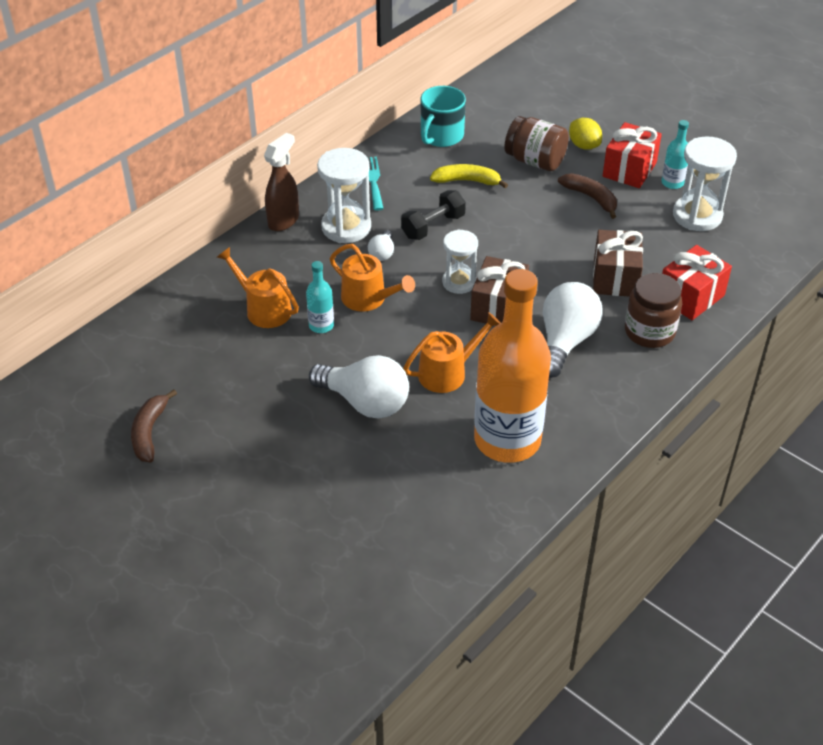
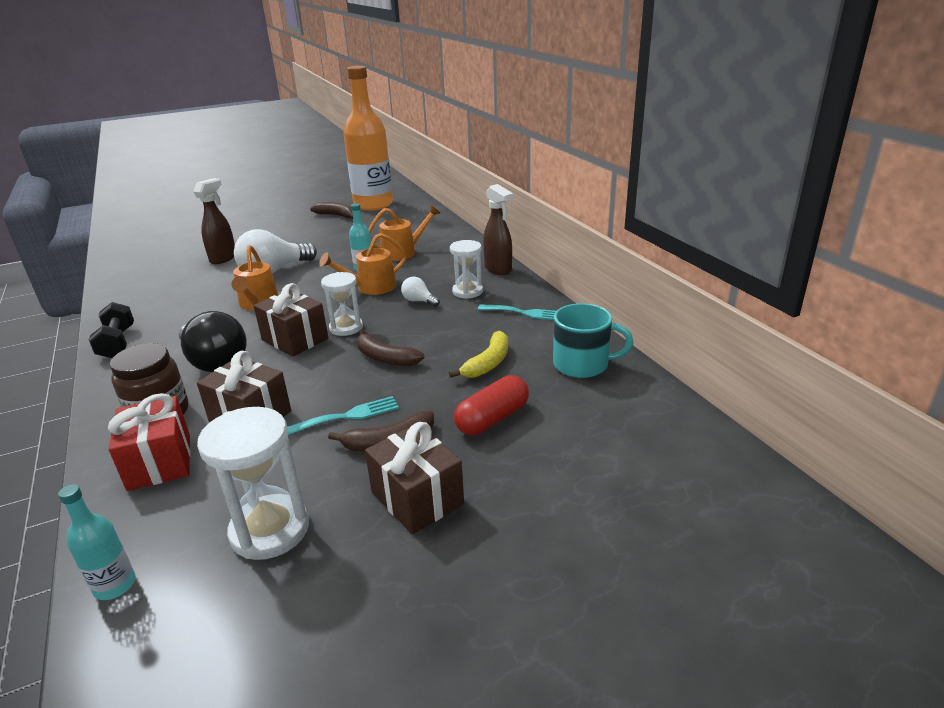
camera: 115 degrees right, 15 degrees down
white hourglass [317,148,371,243] -> white hourglass [450,240,483,299], size x0.65
black dumbbell [401,190,466,240] -> black dumbbell moved to [89,302,134,358]
turquoise mug [421,86,466,147] -> turquoise mug turned 135 degrees clockwise [553,303,633,378]
orange bottle [474,269,551,463] -> orange bottle moved to [343,66,393,211]
brown jar [504,116,569,171] -> red capsule [454,375,529,435]
white light bulb [543,282,603,378] -> black light bulb [179,311,247,372]
yellow lemon [569,118,602,150] -> none
red gift [603,122,662,188] -> brown gift [365,422,464,534]
turquoise bottle [662,120,689,189] -> turquoise bottle moved to [58,484,135,600]
none -> brown spray bottle [193,178,235,264]
none -> turquoise fork [287,396,399,435]
none -> brown banana [357,329,425,366]

